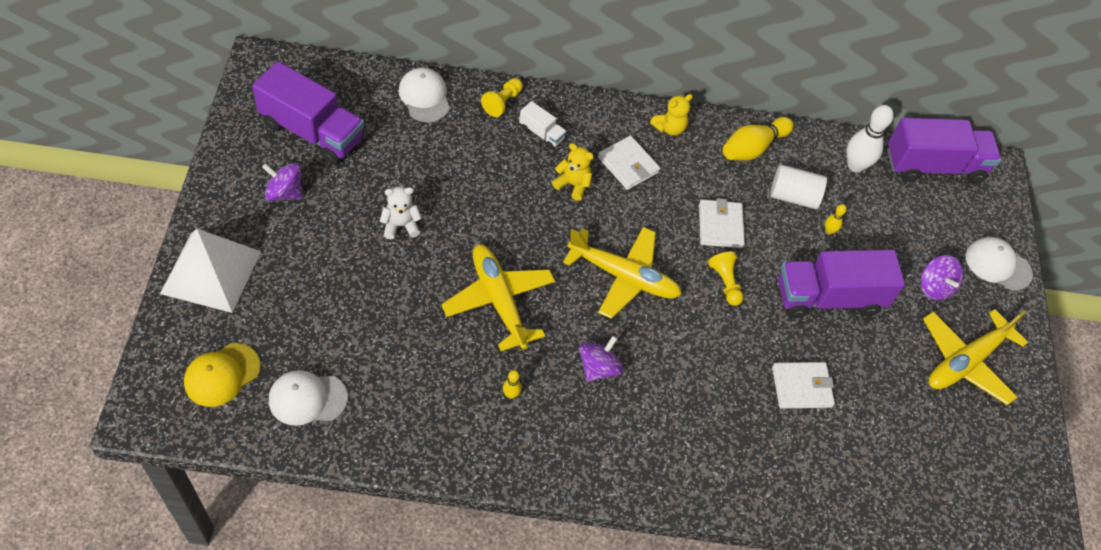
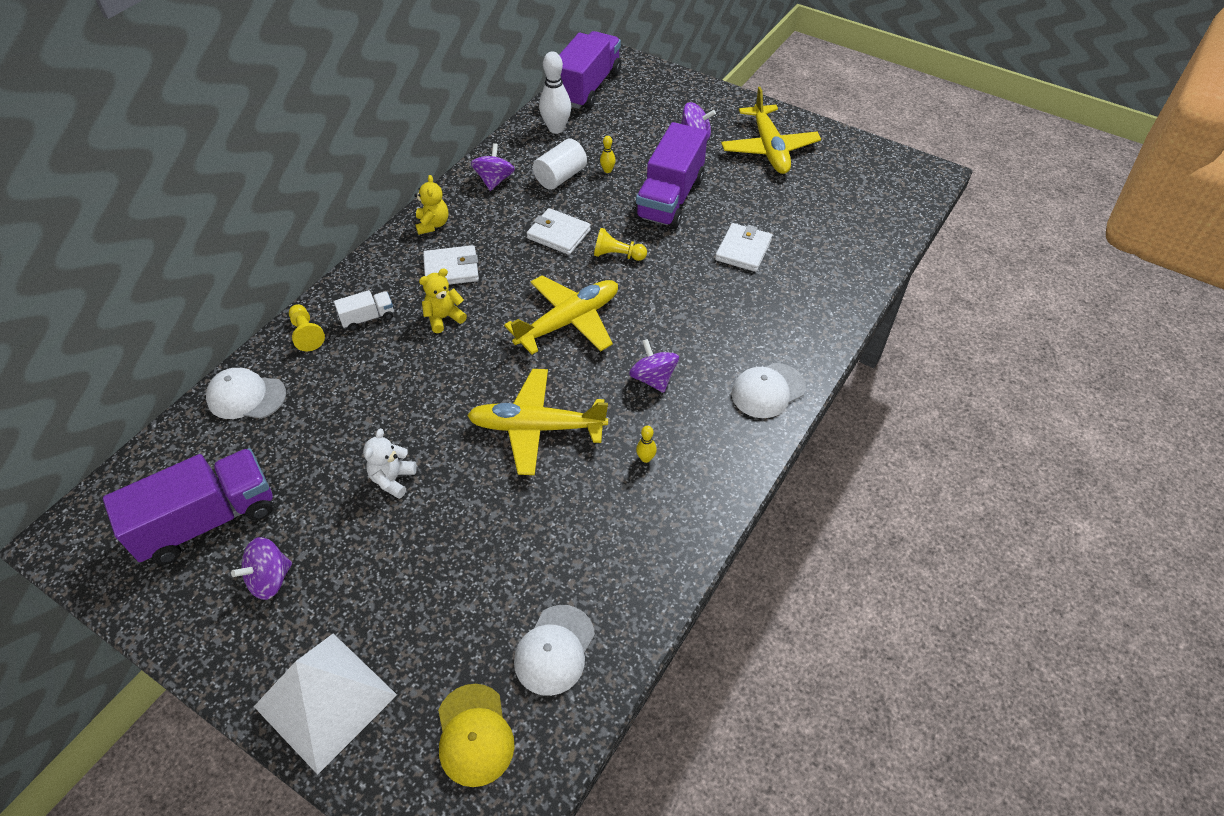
camera: 55 degrees left, 5 degrees down
yellow bowling pin [723,117,794,160] -> purple spinning top [471,143,515,191]
white cap [966,237,1033,291] -> white cap moved to [732,363,806,418]

